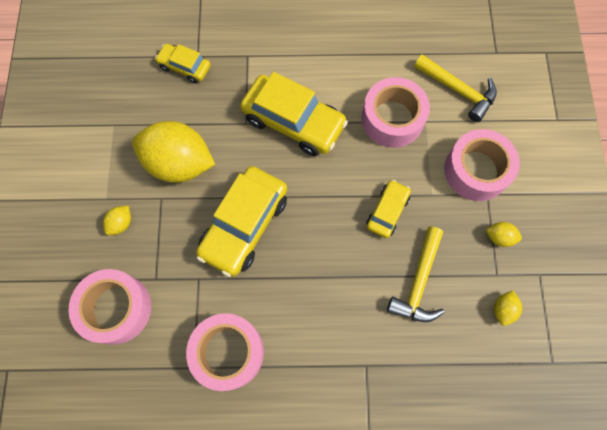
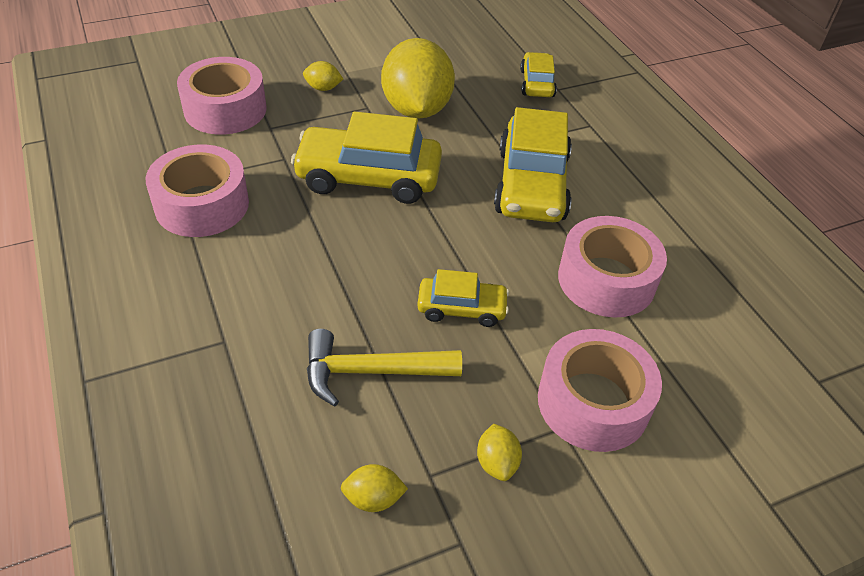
camera: 65 degrees right, 25 degrees down
yellow hammer [414,54,497,122] -> none

